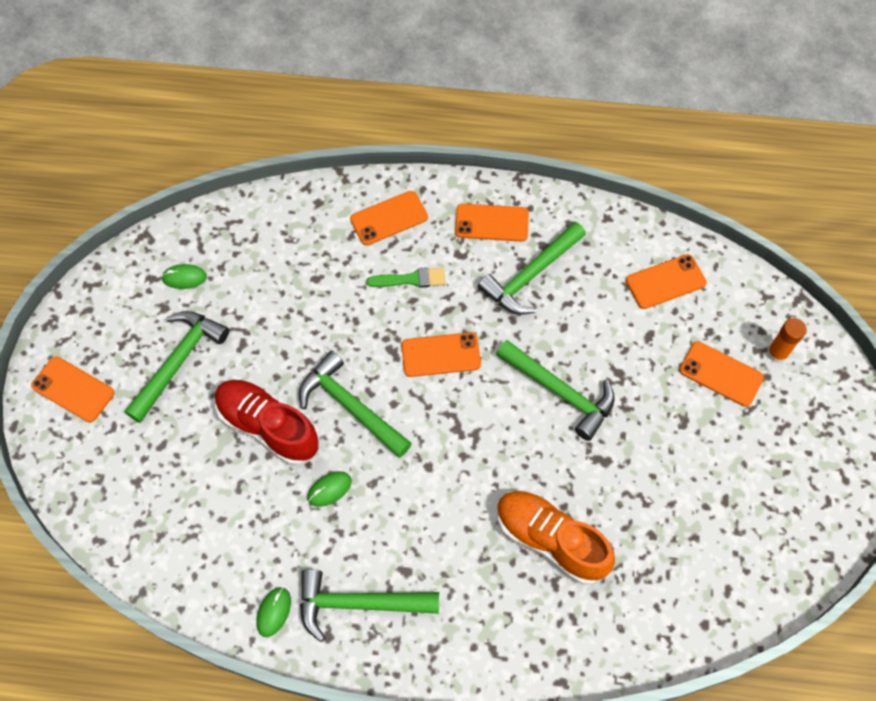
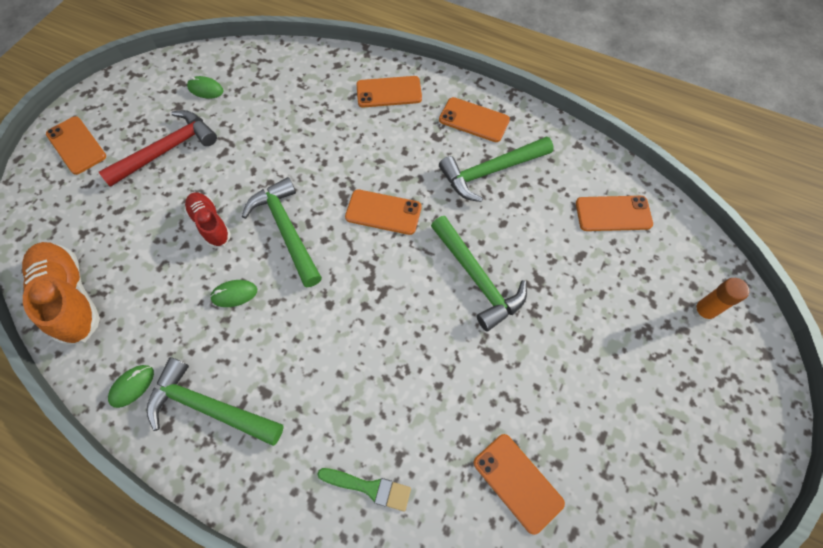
camera: 20 degrees right, 0 degrees up
green hammer [125,311,229,423] -> red hammer [99,110,217,187]
red shoe [215,380,320,465] -> red shoe [184,192,231,248], size x0.61
green brush [367,267,446,288] -> green brush moved to [317,468,411,512]
orange shoe [497,490,615,585] -> orange shoe moved to [22,242,100,345]
orange phone [679,341,764,407] -> orange phone moved to [473,434,565,535]

